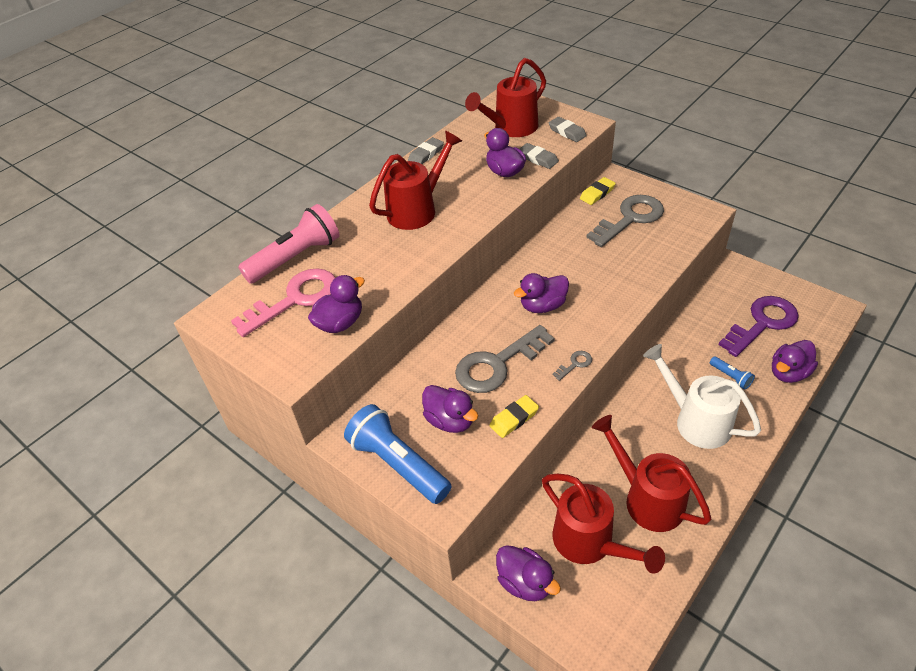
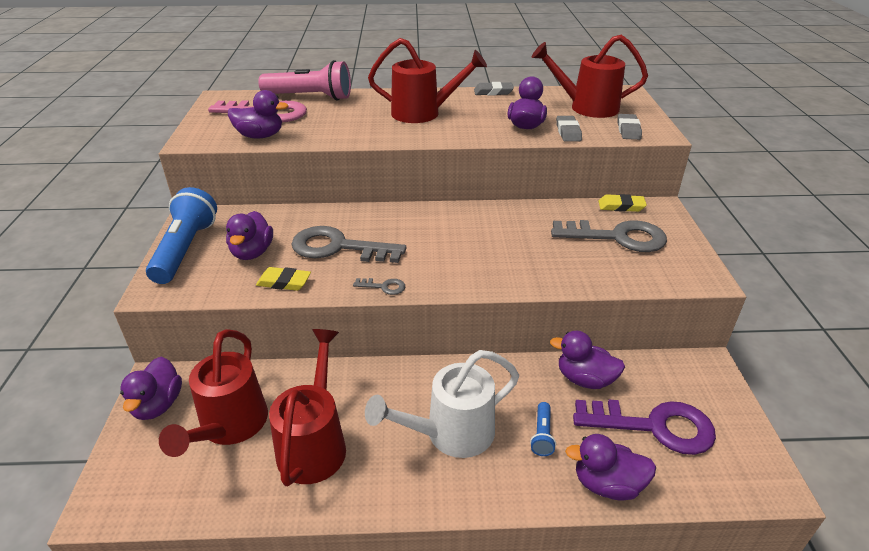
camera: 45 degrees right, 10 degrees down
purple duck [514,273,569,313] -> purple duck moved to [550,331,625,389]
white watering can [643,344,761,449] -> white watering can turned 120 degrees counterclockwise [365,350,519,458]

